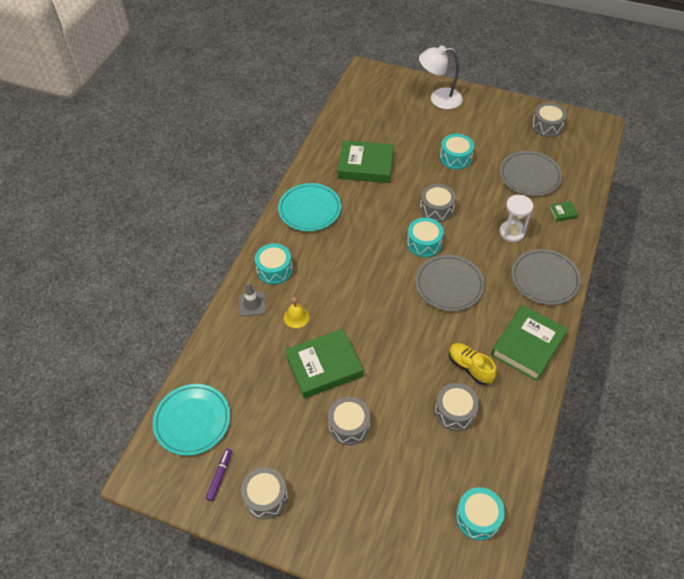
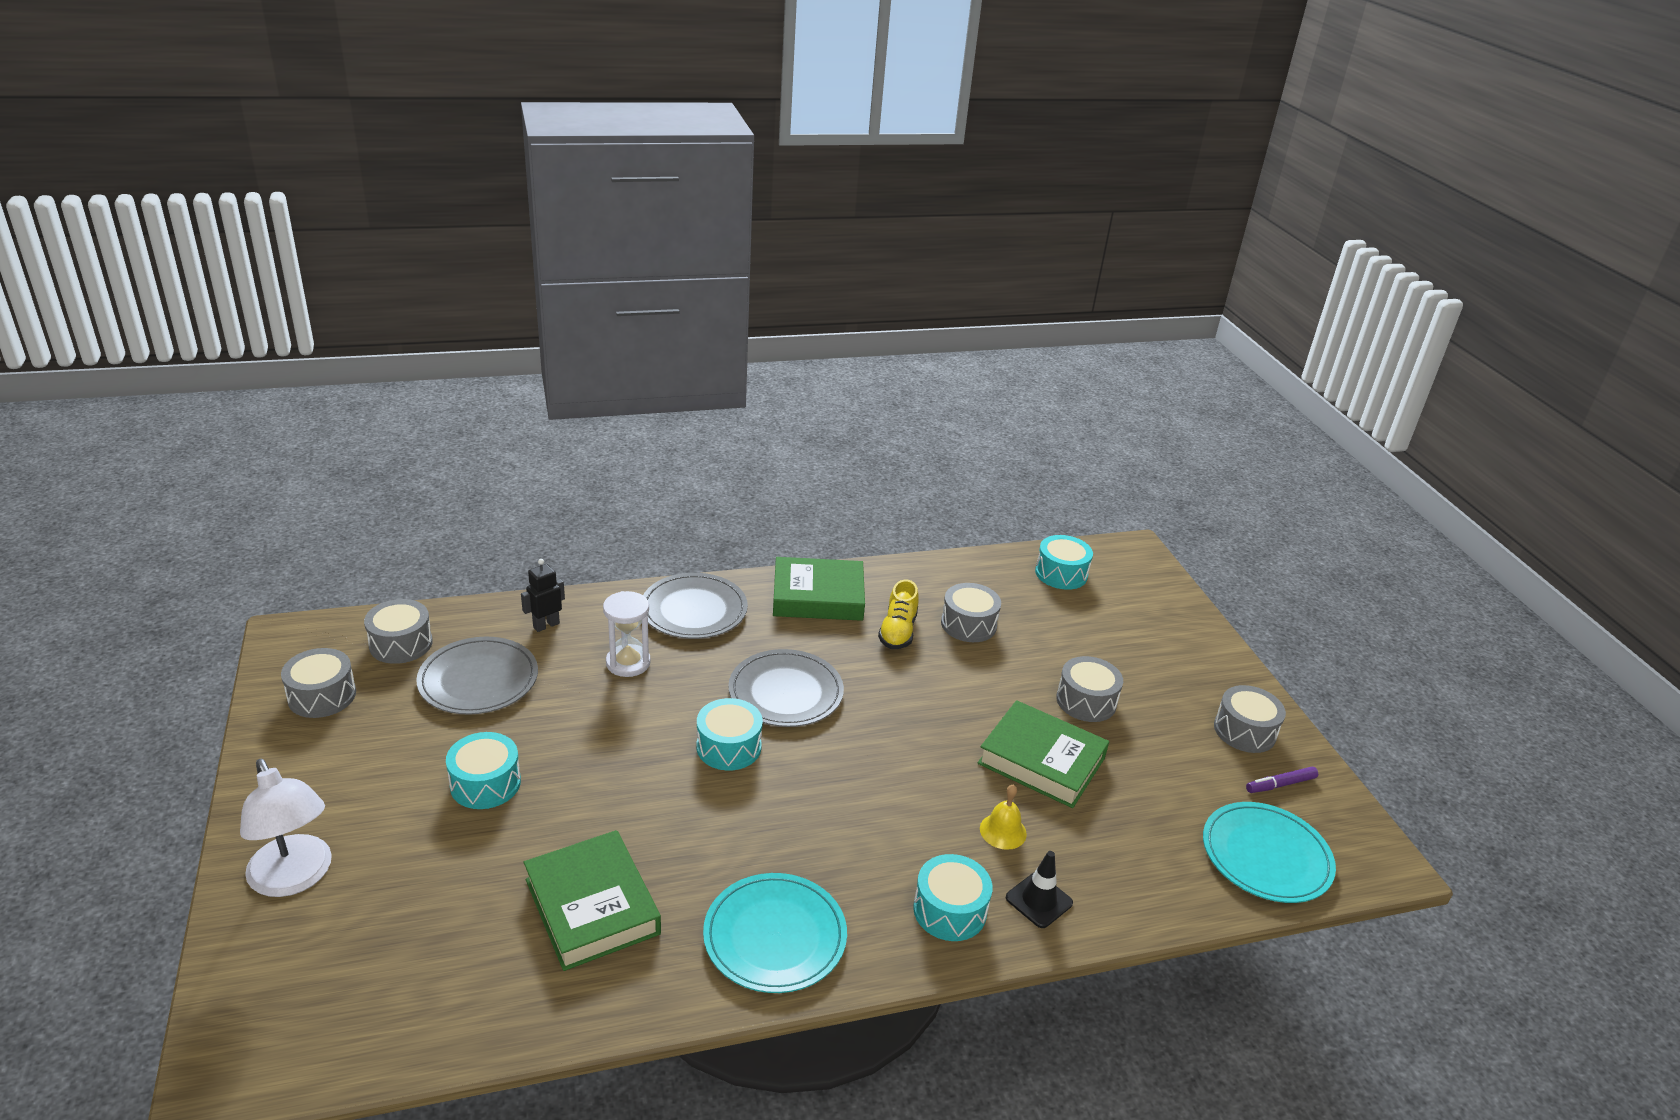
camera: 130 degrees left, 20 degrees down
grey traffic cone [239,282,266,316] -> black traffic cone [1006,851,1073,928]
grey drum [420,184,456,222] -> grey drum moved to [364,599,433,664]
green book [549,201,578,222] -> black robot [521,559,565,632]

